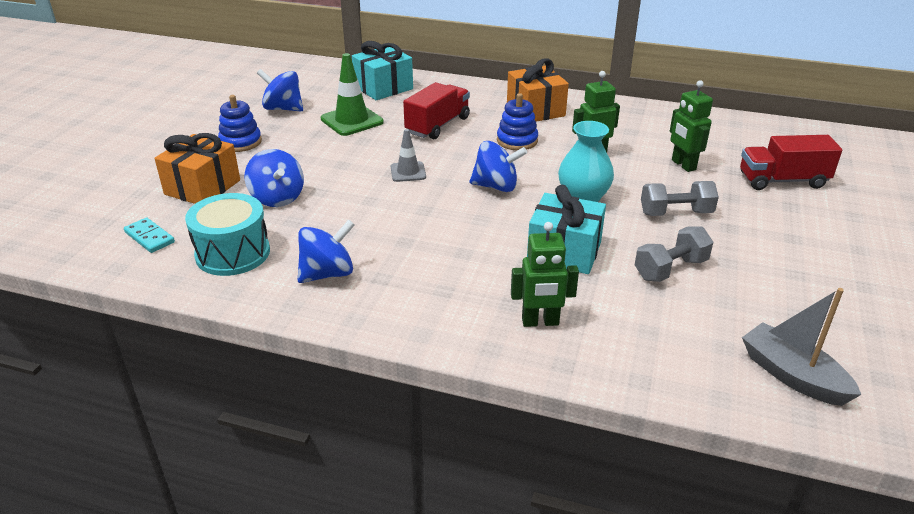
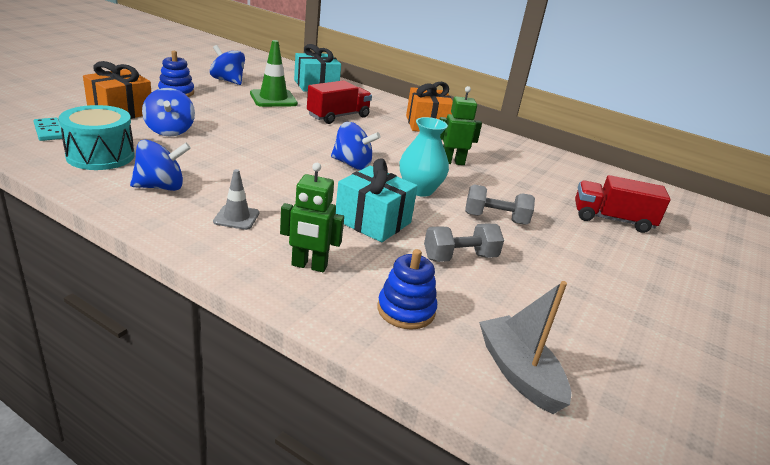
camera: 10 degrees right, 5 degrees down
grey traffic cone [391,129,426,182] -> grey traffic cone moved to [213,169,259,230]
blue stacking toy [497,93,538,150] -> blue stacking toy moved to [378,249,437,330]
green robot [670,80,713,172] -> none

